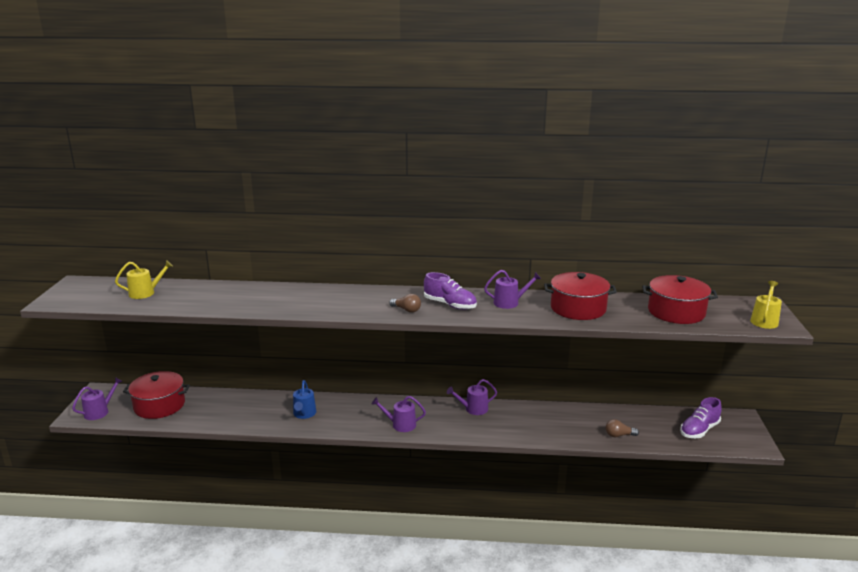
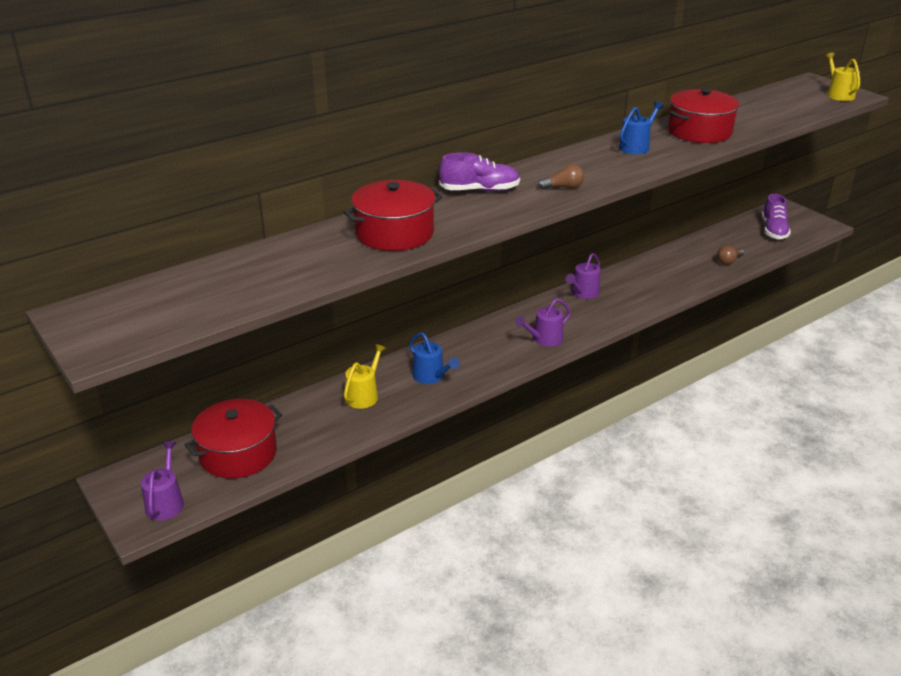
camera: 40 degrees left, 10 degrees up
yellow watering can [115,260,173,299] -> yellow watering can moved to [344,344,386,409]
purple shoe [424,272,477,310] -> purple shoe moved to [439,152,520,192]
purple watering can [484,270,541,309] -> blue watering can [619,101,664,154]
red pot [642,275,718,324] -> red pot moved to [343,180,443,251]

